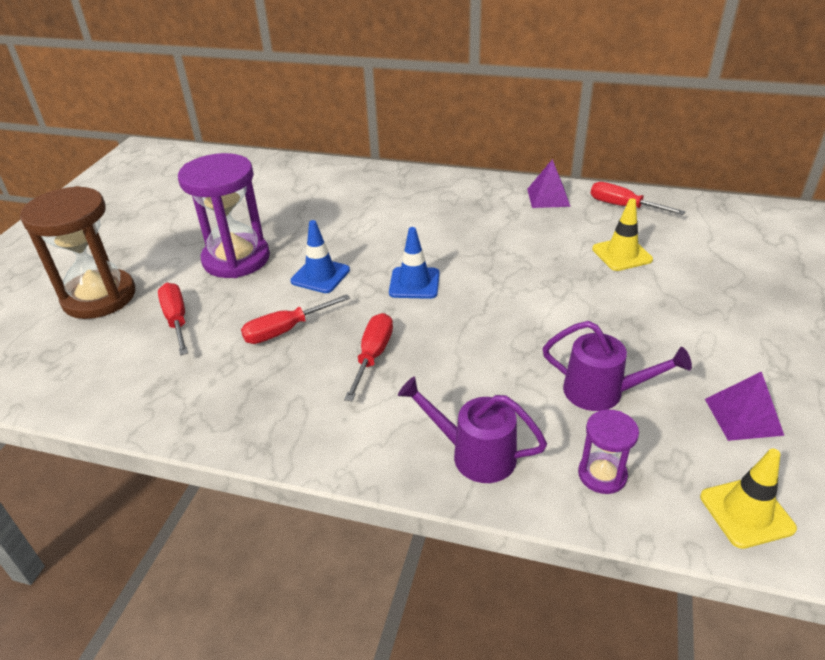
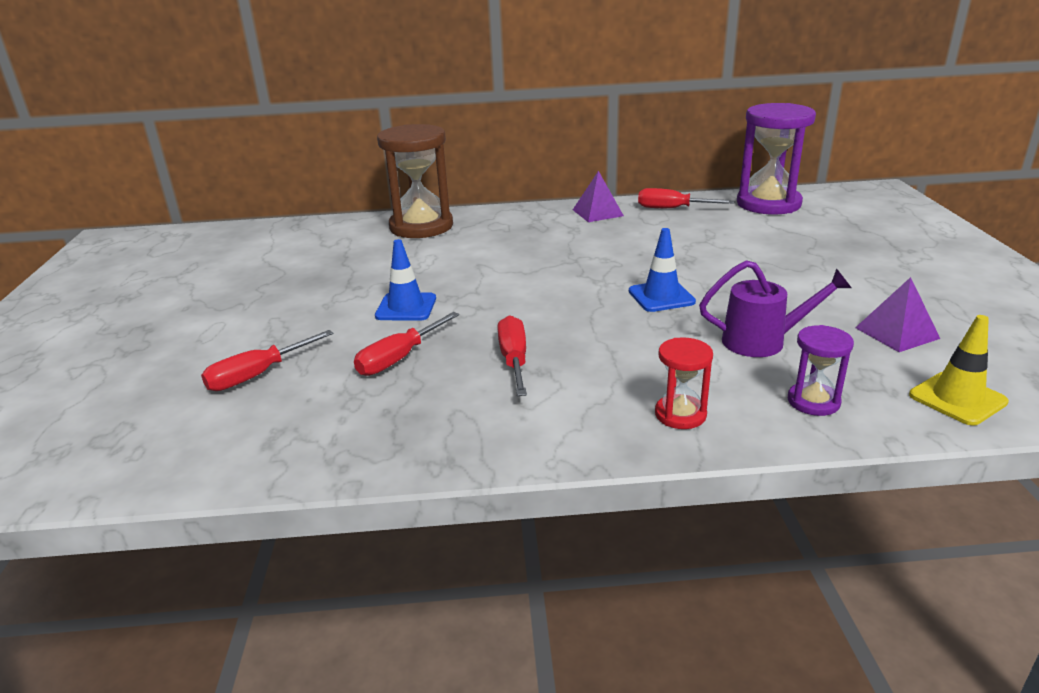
camera: 20 degrees left, 10 degrees down
brown hourglass [20,186,135,319] -> brown hourglass moved to [377,124,453,238]
red screwdriver [158,283,188,355] -> red screwdriver turned 90 degrees counterclockwise [201,330,334,391]
purple hourglass [178,153,270,278] -> purple hourglass moved to [737,103,816,215]
blue traffic cone [389,227,440,299] -> blue traffic cone moved to [629,228,696,312]
purple watering can [398,377,547,483] -> red hourglass [655,338,713,429]
yellow traffic cone [592,198,653,271] -> none

